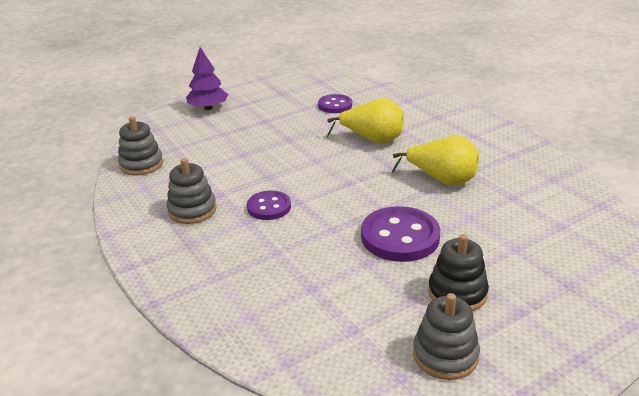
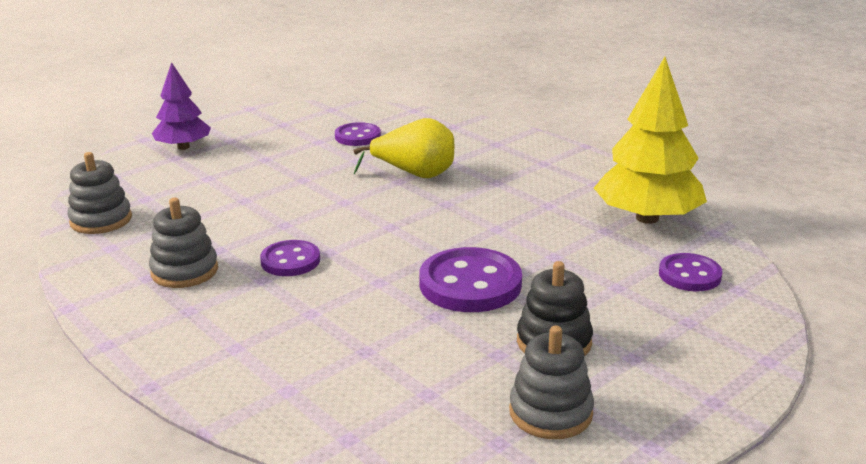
camera: 10 degrees left, 5 degrees down
yellow pear [392,135,479,186] -> none
none -> yellow tree [594,57,707,224]
none -> purple button [659,253,722,291]

